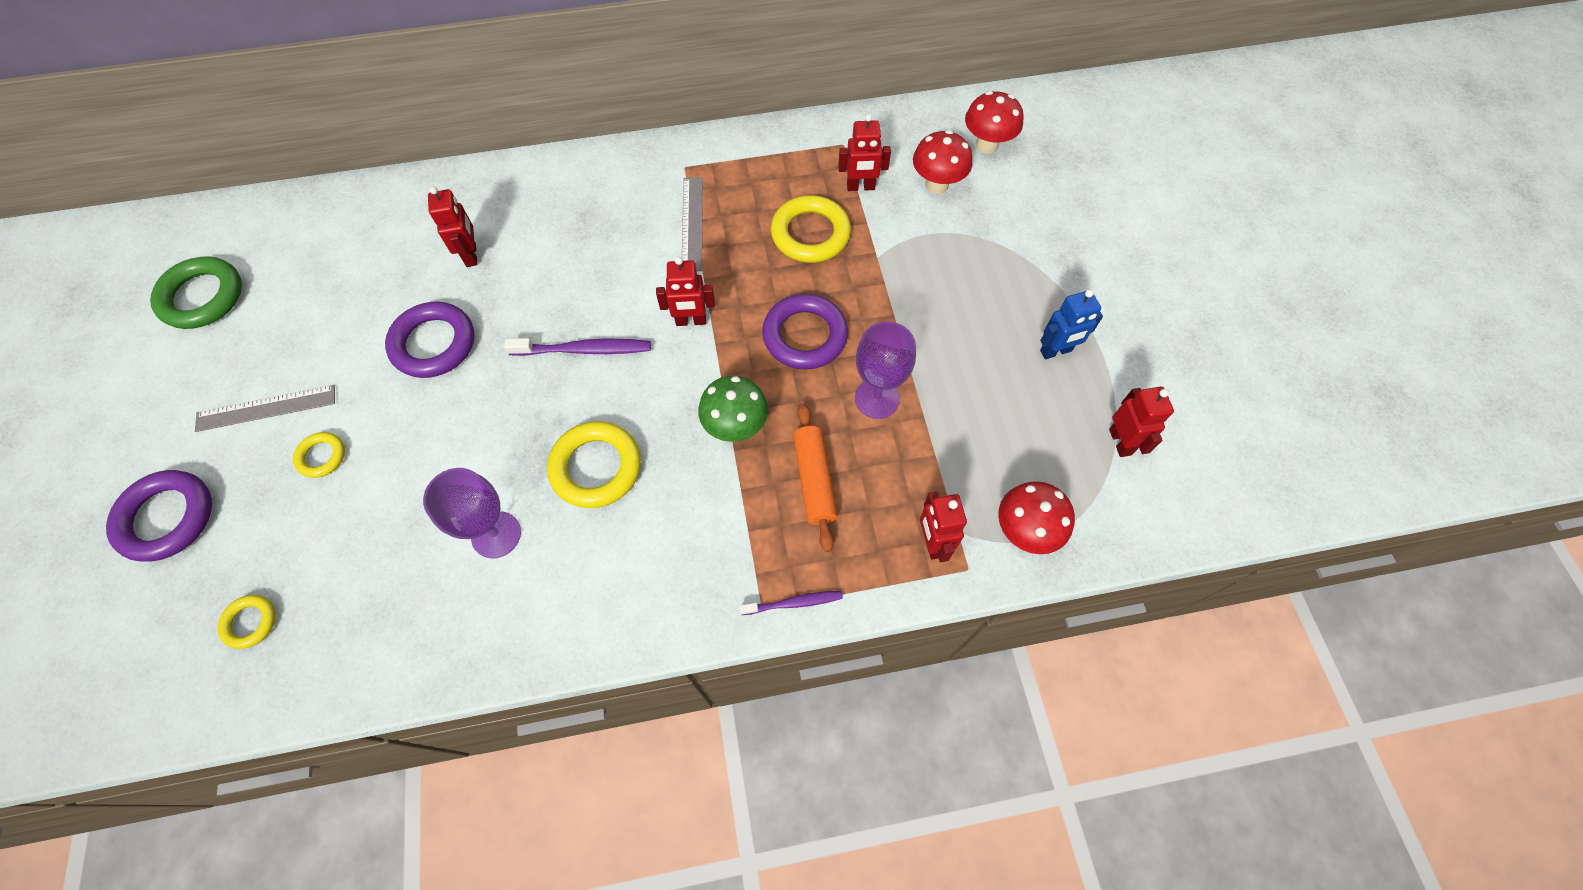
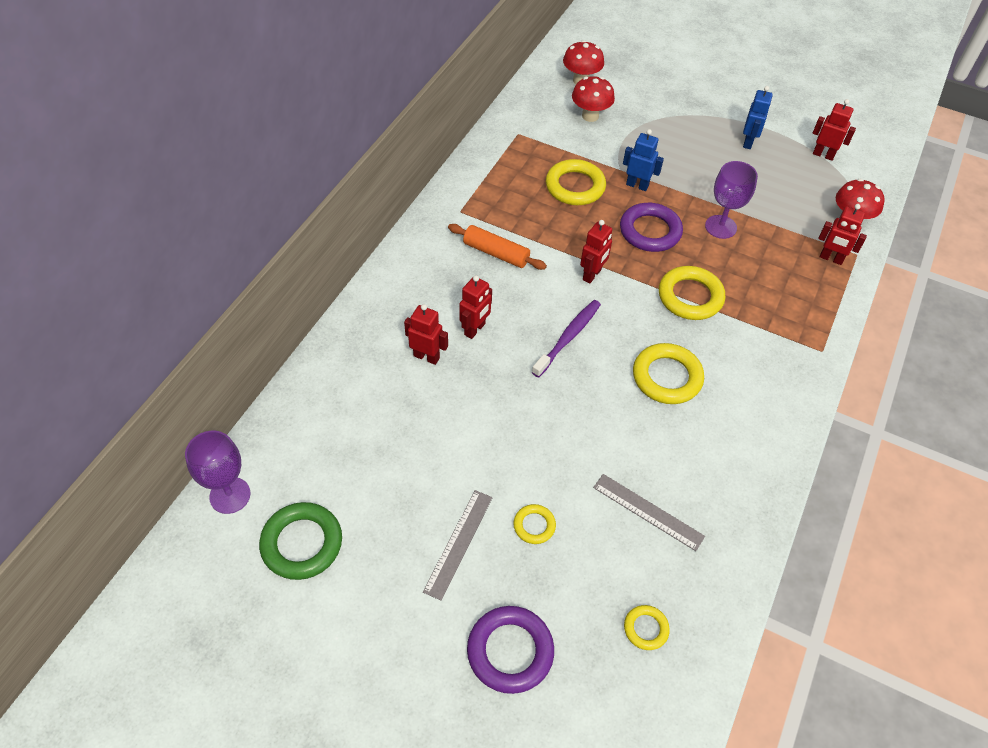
camera: 55 degrees left, 10 degrees down
purple ring [385,302,474,378] -> none
purple goblet [423,468,521,558] -> purple goblet moved to [185,431,251,514]
grey ruler [682,177,703,271] -> grey ruler moved to [593,474,705,551]
green mushroom [698,376,768,442] -> yellow ring [659,266,725,320]
purple toothbrush [739,591,843,615] -> none
orange rolling pin [793,403,838,552] -> orange rolling pin moved to [448,224,547,270]
red robot [838,114,891,191] -> red robot moved to [459,275,492,339]
none -> blue robot [623,129,664,191]

